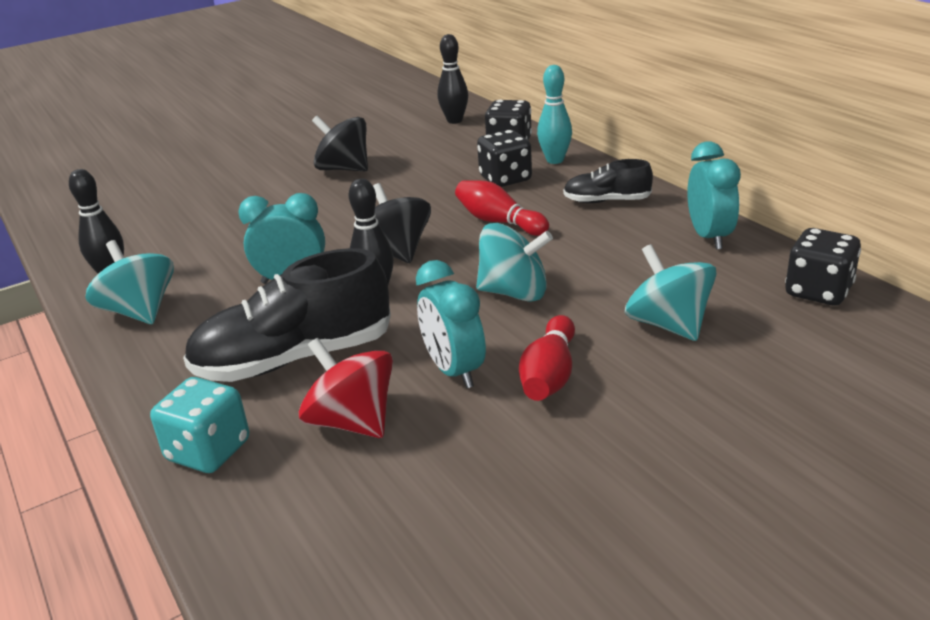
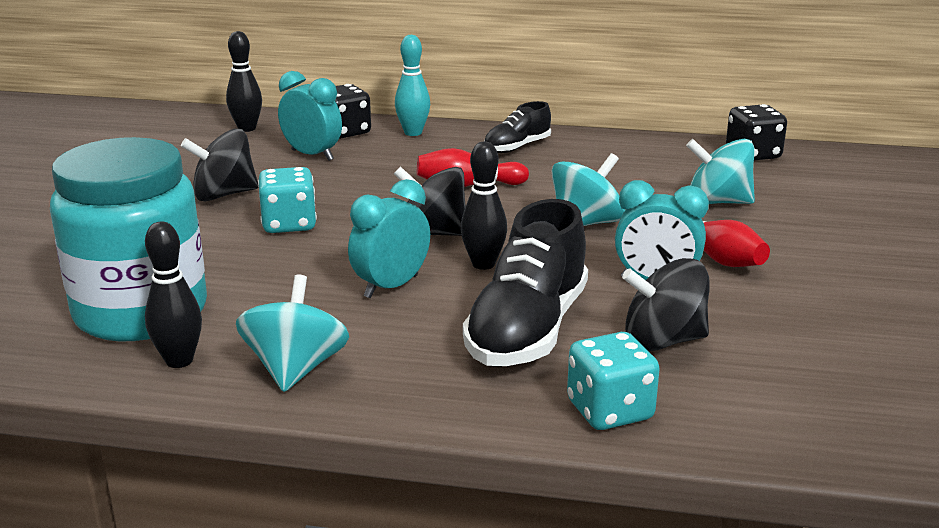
camera: 50 degrees left, 5 degrees down
turquoise spinning top [85,240,174,324] -> turquoise spinning top turned 90 degrees clockwise [236,275,349,392]
red spinning top [299,338,393,438] -> black spinning top [622,258,710,351]
black dice [477,130,532,187] -> none
turquoise clock [687,141,741,250] -> turquoise clock moved to [278,71,342,161]
none -> turquoise jar [50,137,207,341]
none -> turquoise dice [258,167,317,233]

